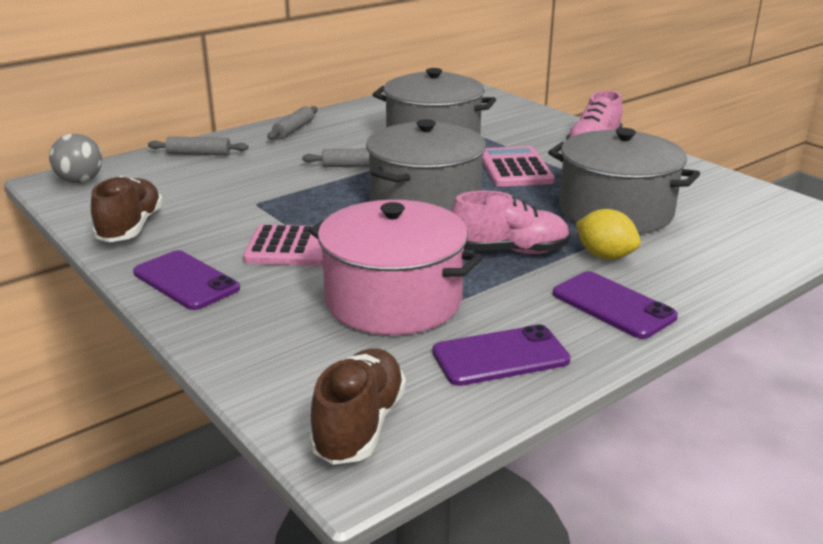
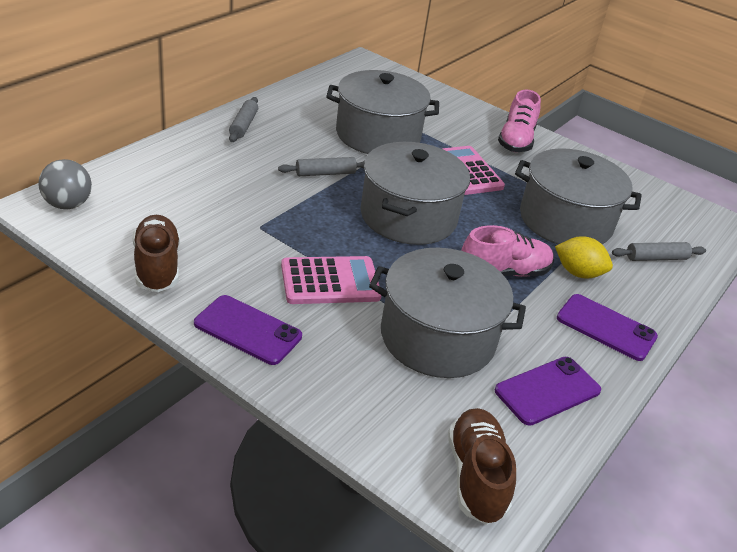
camera: 20 degrees left, 10 degrees up
grey rolling pin [148,136,248,155] -> grey rolling pin moved to [612,242,706,261]
pink pot [309,200,483,335] -> grey pot [369,248,526,378]

